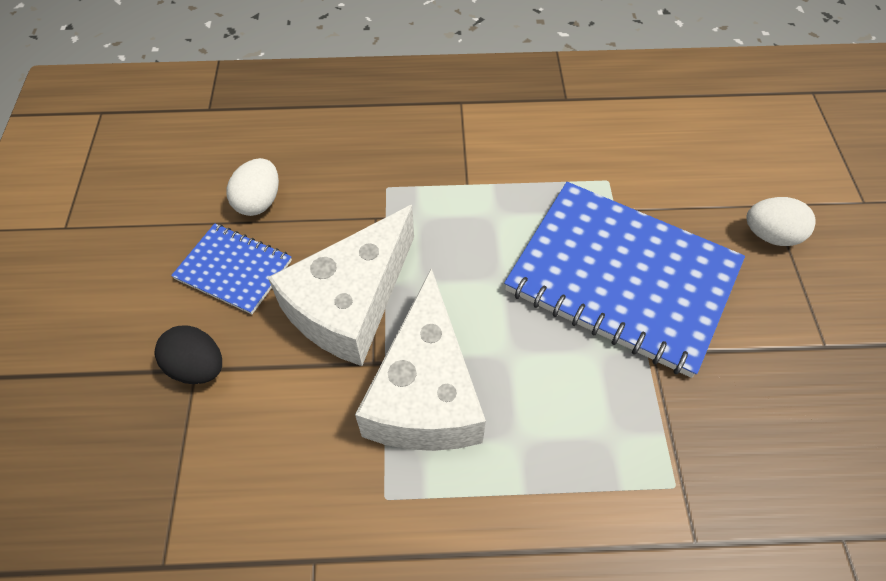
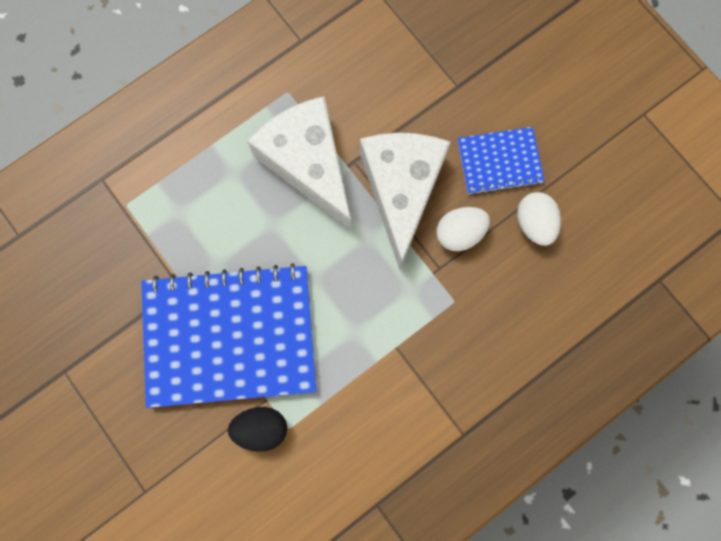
camera: 145 degrees right, 20 degrees up
black egg [155,325,222,384] -> black egg moved to [228,407,287,452]
white egg [746,197,816,246] -> white egg moved to [437,207,490,251]

